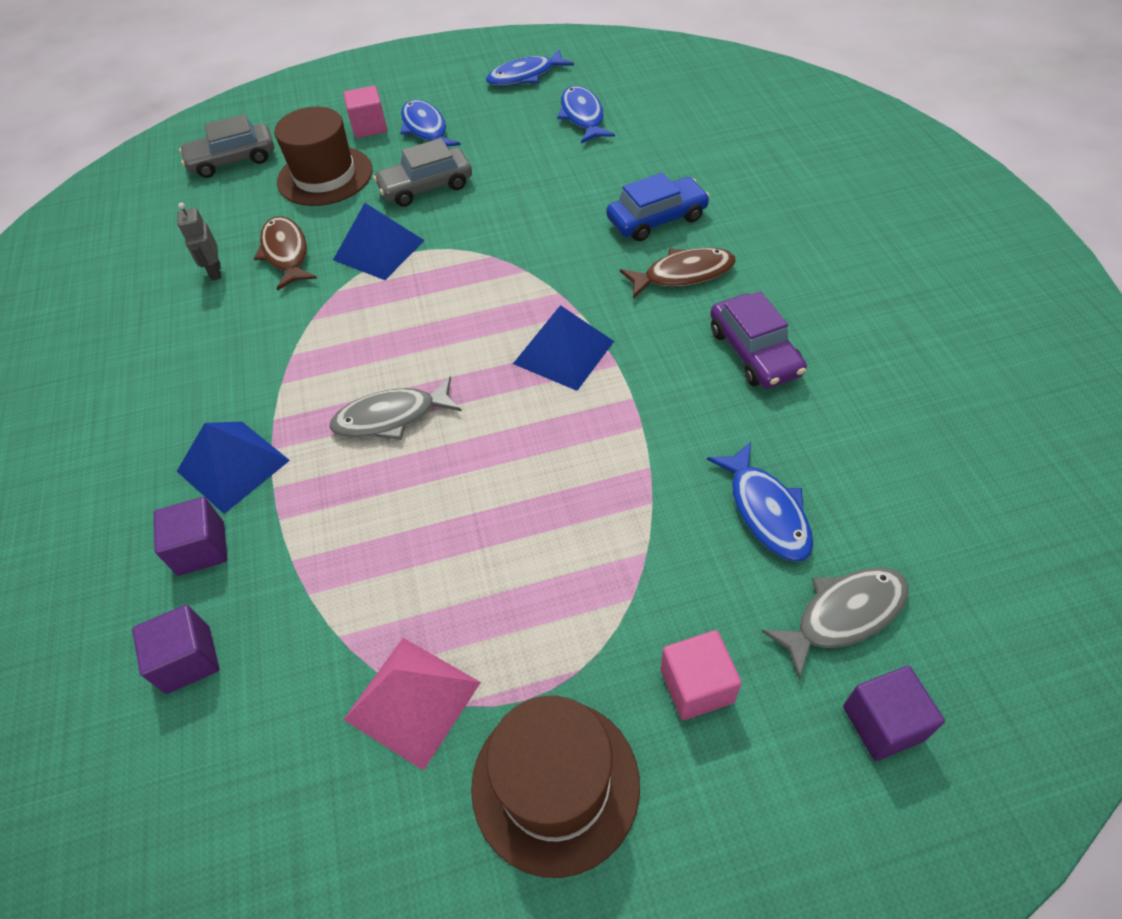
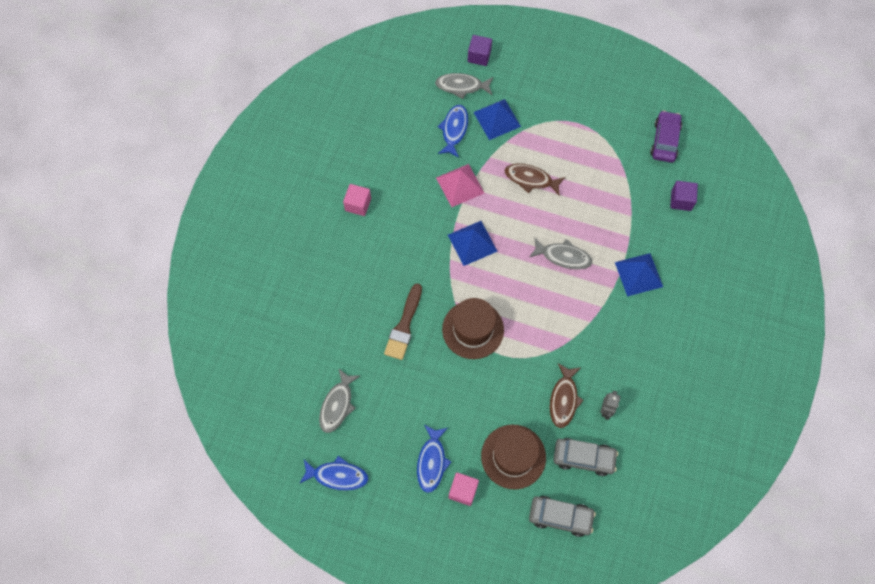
camera: 150 degrees left, 15 degrees up
purple cube [154,497,227,576] -> none
blue pyramid [333,203,425,280] -> blue pyramid moved to [473,99,521,140]
pink pyramid [343,638,481,771] -> pink pyramid moved to [436,164,484,207]
grey car [373,138,472,207] -> grey car moved to [553,438,618,476]
brown hat [471,696,640,878] -> brown hat moved to [442,298,504,359]
blue fish [557,86,615,143] -> grey fish [319,368,360,433]
blue car [606,173,710,241] -> none
brown fish [620,248,736,298] -> brown fish moved to [505,164,565,196]
pink cube [660,630,742,720] -> pink cube moved to [343,184,371,216]
purple car [710,291,807,388] -> purple car moved to [650,110,682,163]
none -> brown brush [384,284,422,360]

